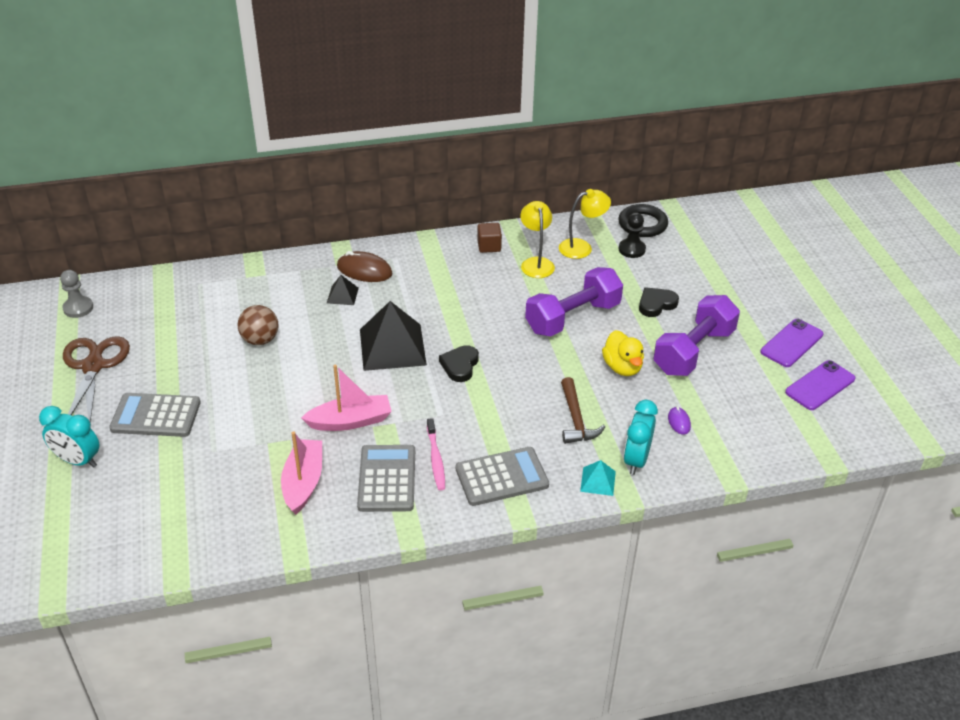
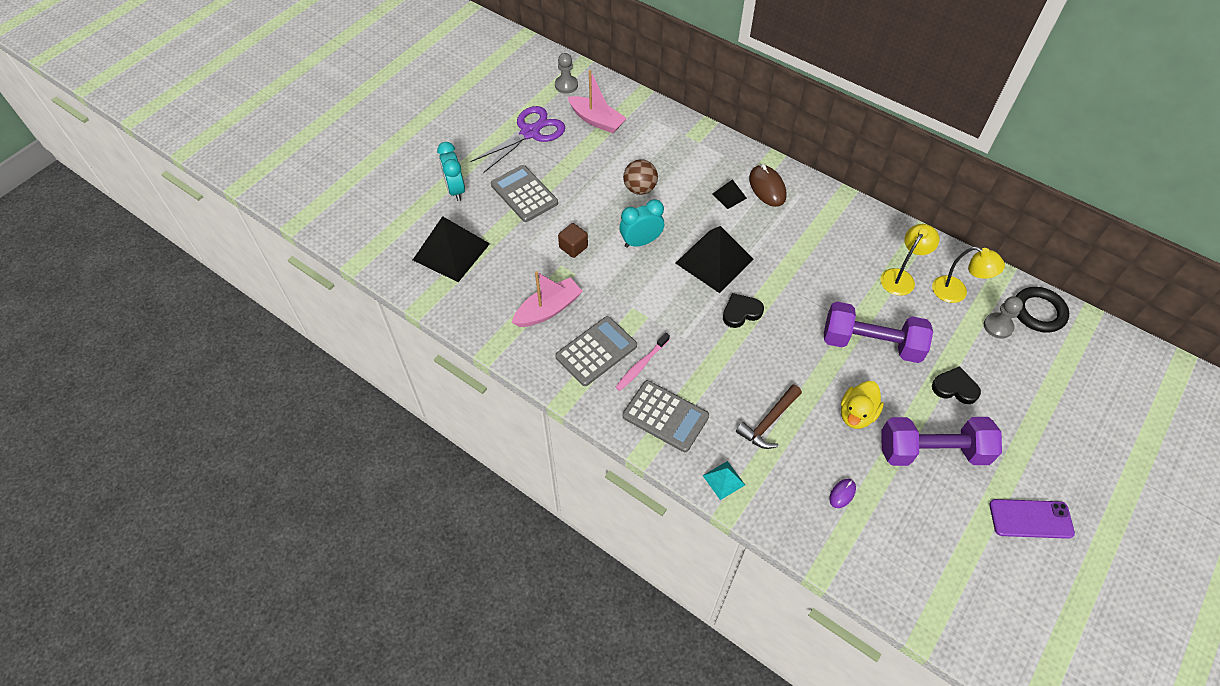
camera: 50 degrees right, 15 degrees up
brown scissors [63,336,130,422] -> purple scissors [470,106,565,173]
pink boat [301,365,392,431] -> pink boat moved to [568,70,627,133]
brown cube [477,223,502,253] -> brown cube moved to [558,223,588,258]
black pawn [619,212,646,258] -> grey pawn [984,296,1023,339]
turquoise clock [624,400,658,475] -> turquoise clock moved to [619,199,664,248]
purple phone [785,360,855,410] -> none
none -> black pyramid [413,216,490,282]

